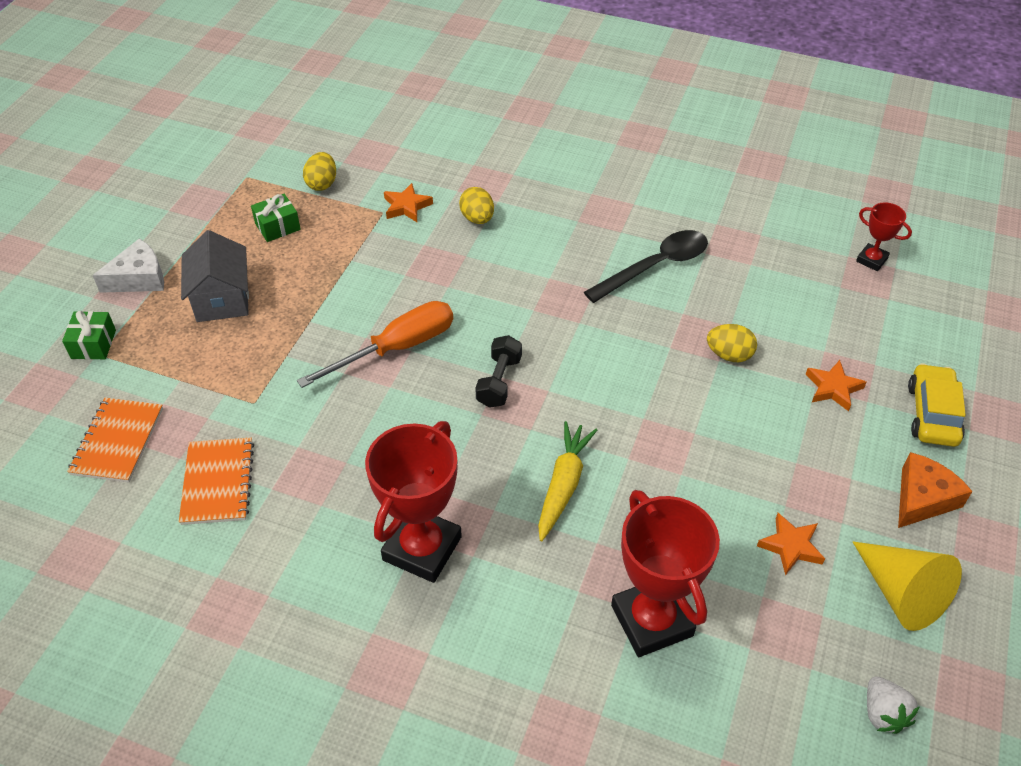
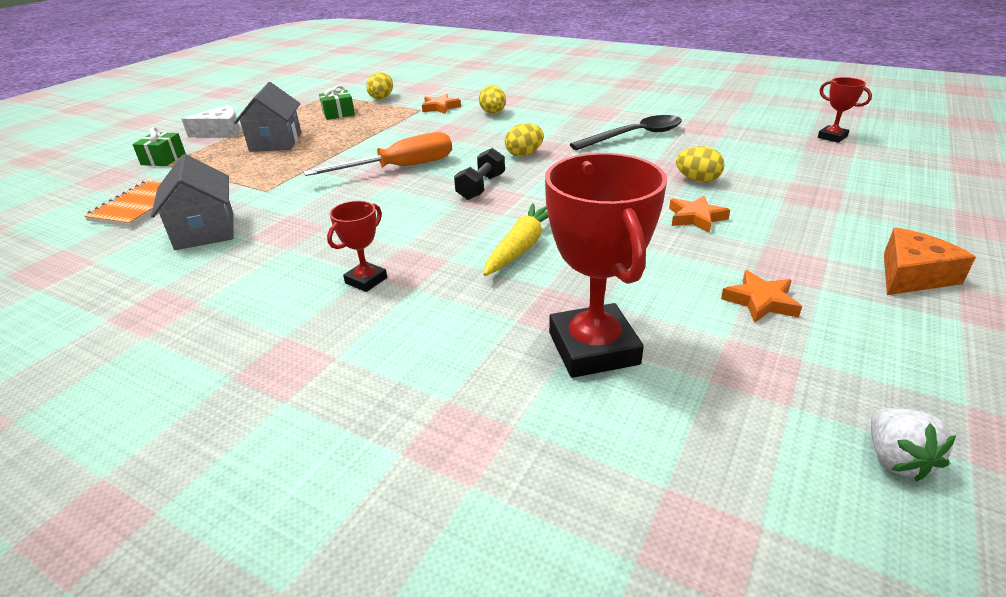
camera: 10 degrees right, 15 degrees down
orange notebook [179,437,254,525] -> grey house [151,154,233,250]
red trophy [365,421,462,583] -> red trophy [327,201,387,292], size x0.50
orange star [805,360,867,411] -> orange star moved to [669,196,730,233]
yellow cone [853,542,962,631] -> none
yellow car [908,363,966,447] -> none
none -> yellow egg [505,123,544,157]

